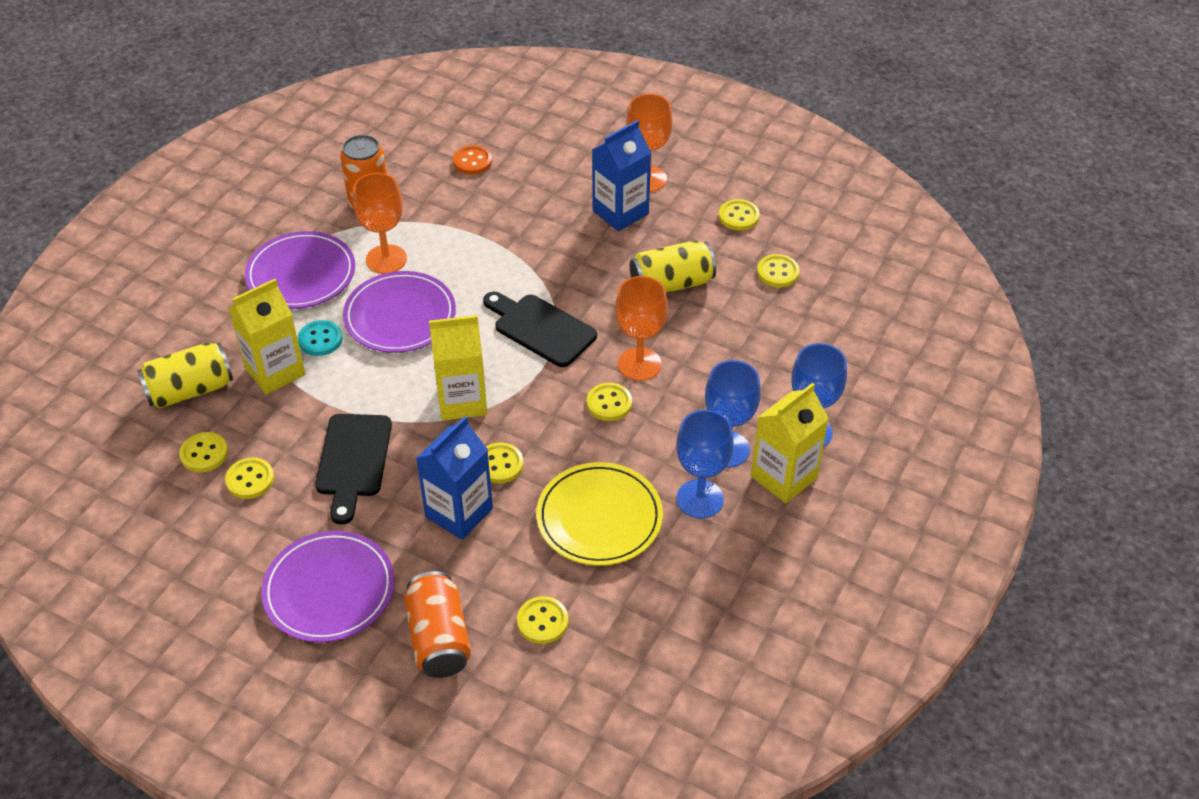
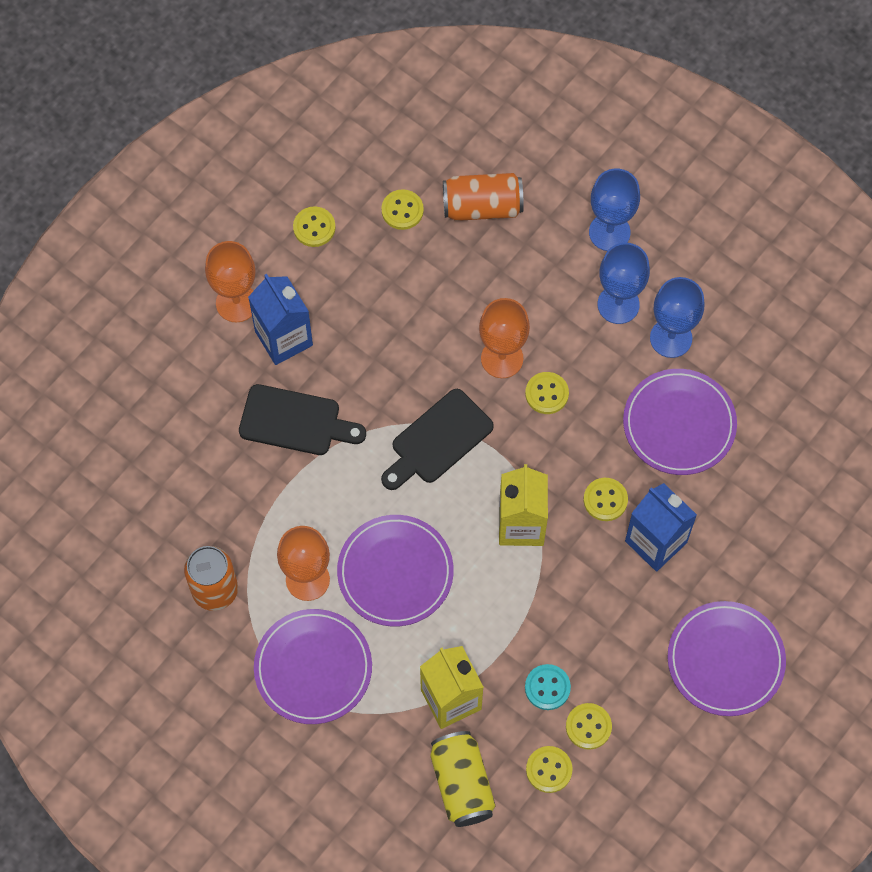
camera: 80 degrees left, 20 degrees up
turquoise button [298,320,343,356] -> turquoise button moved to [525,664,571,710]
black cutting board [315,414,392,525] -> black cutting board moved to [239,384,366,455]
orange can [404,571,471,678] -> orange can moved to [443,173,524,221]
orange button [453,145,492,175] -> none
yellow button [517,596,568,644] -> none
yellow plate [536,462,663,566] -> purple plate [623,369,737,475]
yellow can [630,240,716,293] -> none
yellow carton [751,383,829,504] -> none

